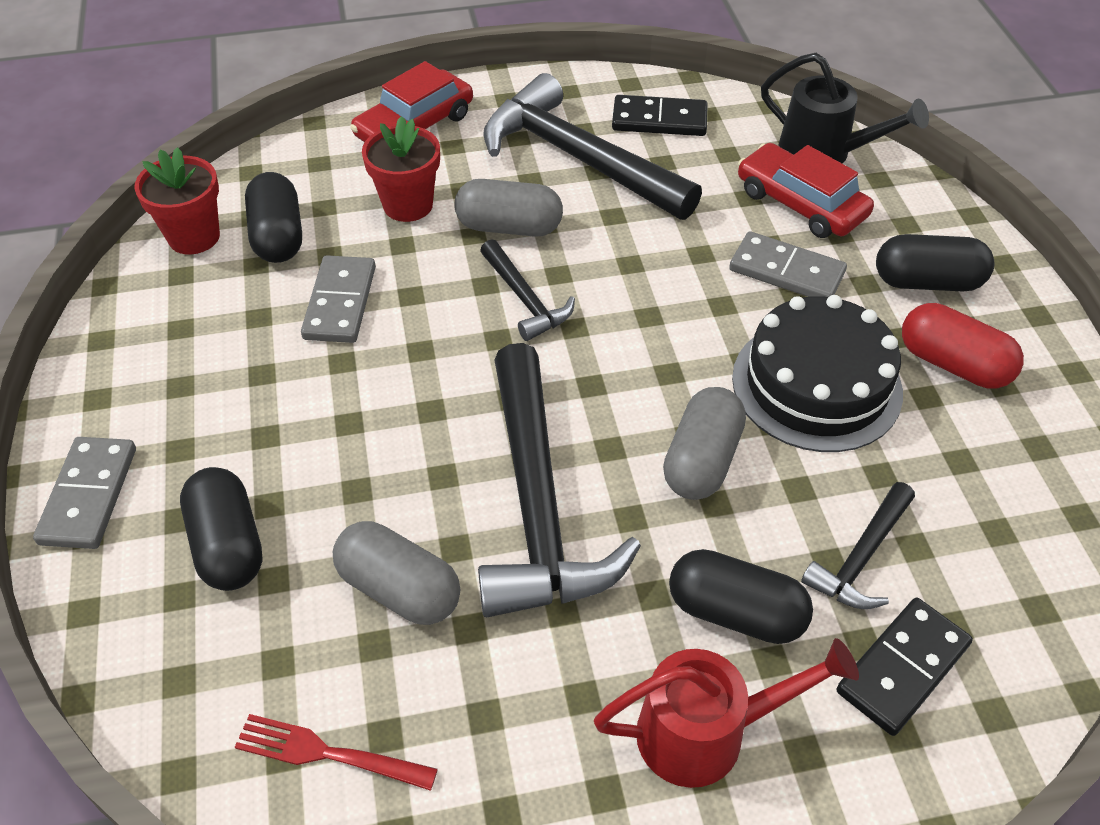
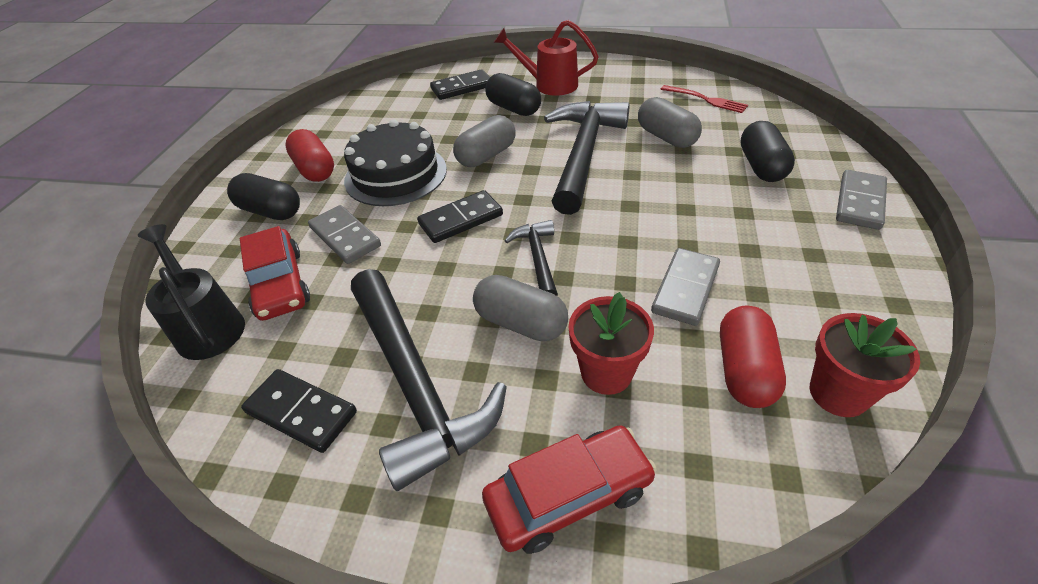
camera: 155 degrees left, 5 degrees down
black capsule [245,172,302,263] -> red capsule [720,306,786,408]
black hammer [801,482,915,609] -> none
none -> black domino [417,190,503,243]

